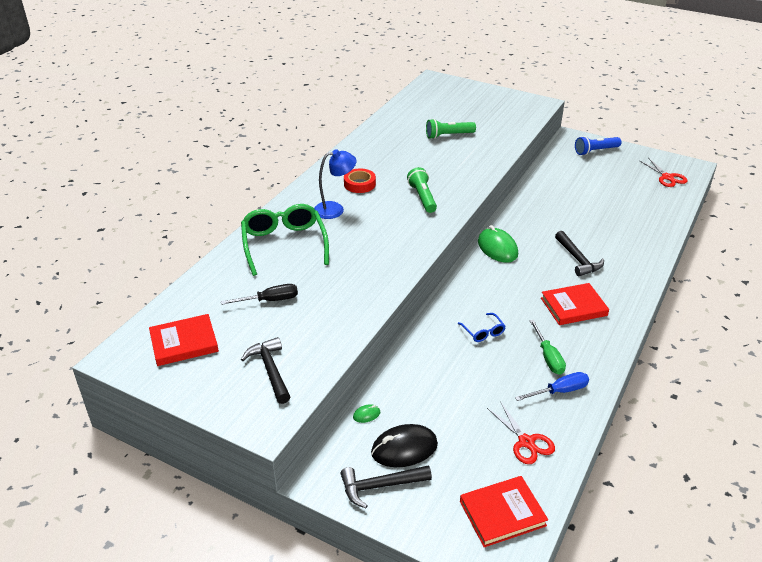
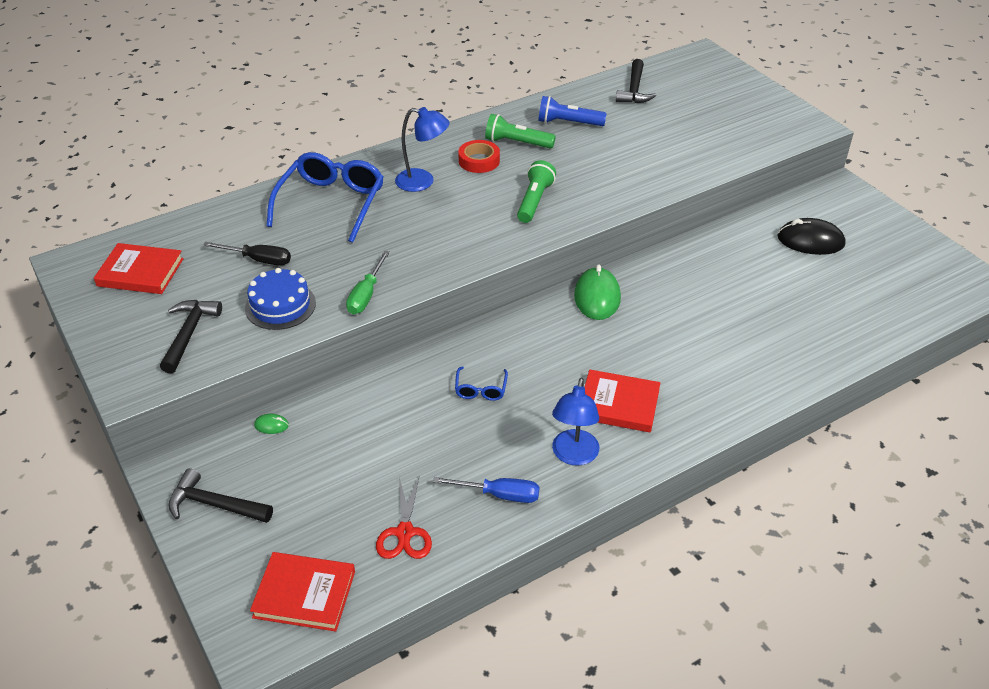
camera: 30 degrees right, 5 degrees up
green glasses [241,204,329,276] -> blue glasses [266,152,384,243]
black mouse [371,424,438,467] -> black mouse moved to [777,218,846,255]
green flashlight [426,119,476,139] -> green flashlight moved to [485,114,556,149]
green screwdriver [529,320,566,375] -> green screwdriver moved to [346,251,390,314]
black hammer [555,231,604,276] -> black hammer moved to [616,59,656,103]
blue flashlight [575,136,621,155] -> blue flashlight moved to [538,96,607,126]
red scissors [639,158,688,187] -> none
none -> blue cake [245,268,316,330]
none -> blue lamp [552,378,599,466]

